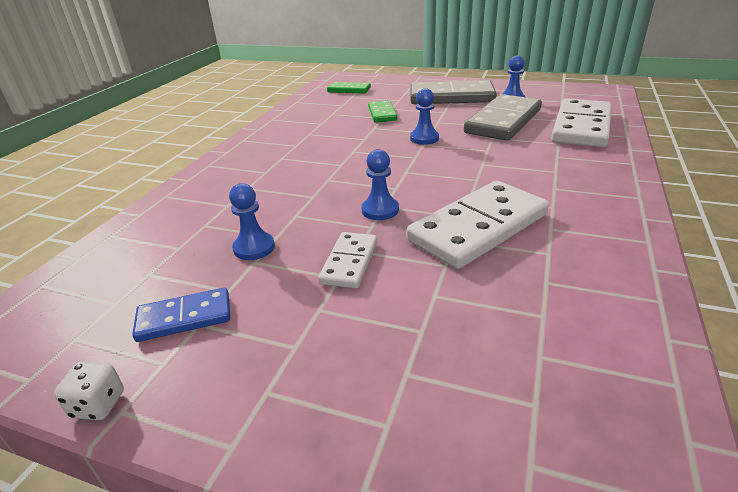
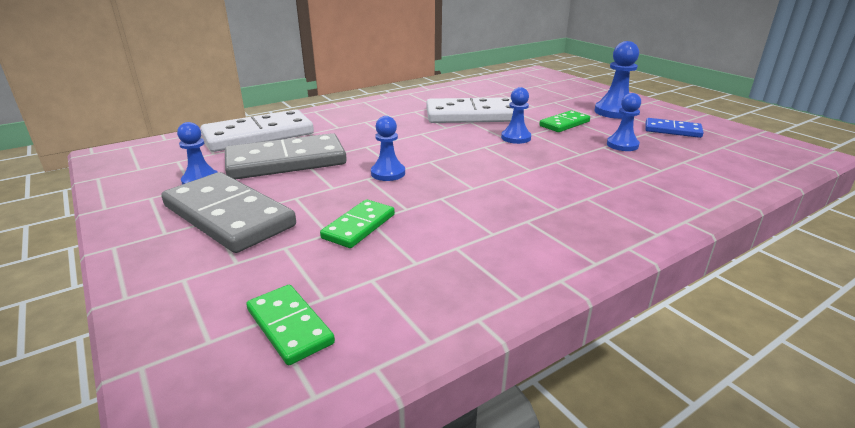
camera: 145 degrees left, 5 degrees down
white dice [54,362,124,420] -> none
white domino [318,232,377,289] -> green domino [539,110,590,132]
none -> blue pawn [595,41,639,119]

